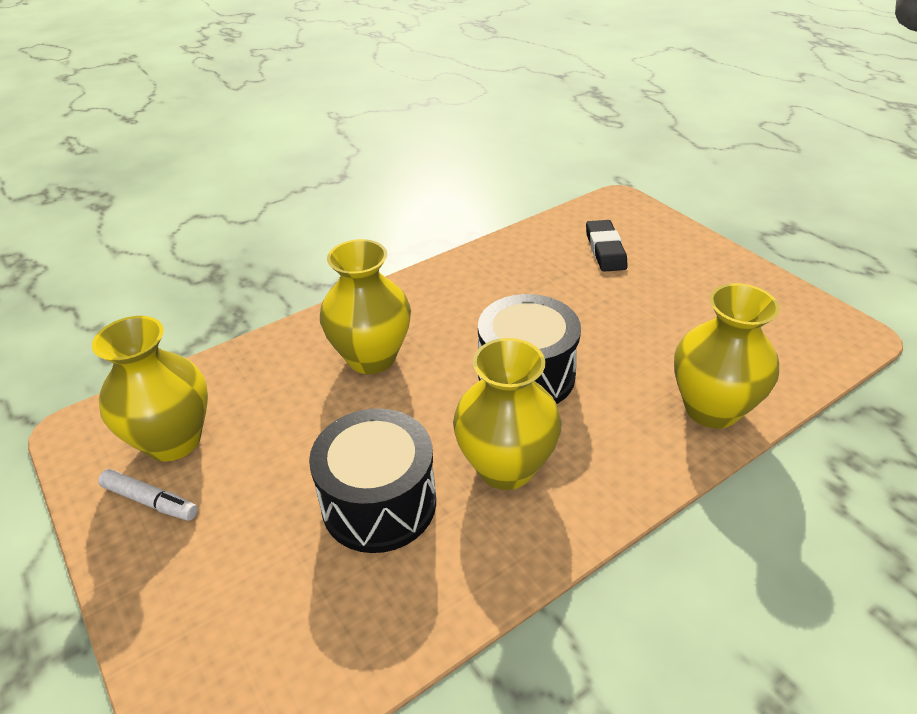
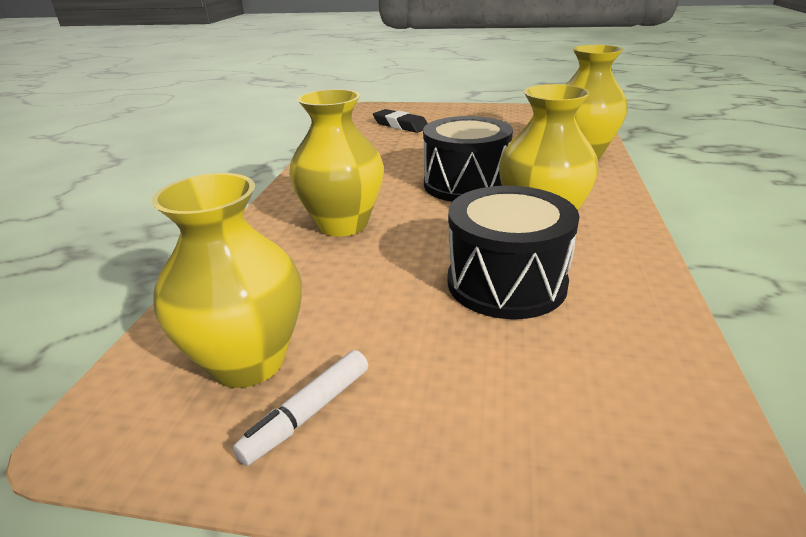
camera: 45 degrees left, 10 degrees down
white marker [98,469,198,521] -> white marker turned 150 degrees clockwise [233,350,368,466]

